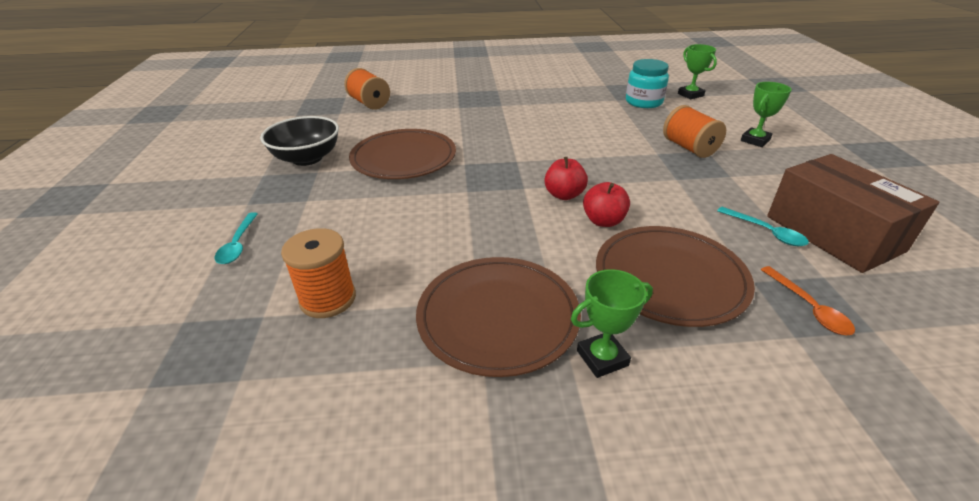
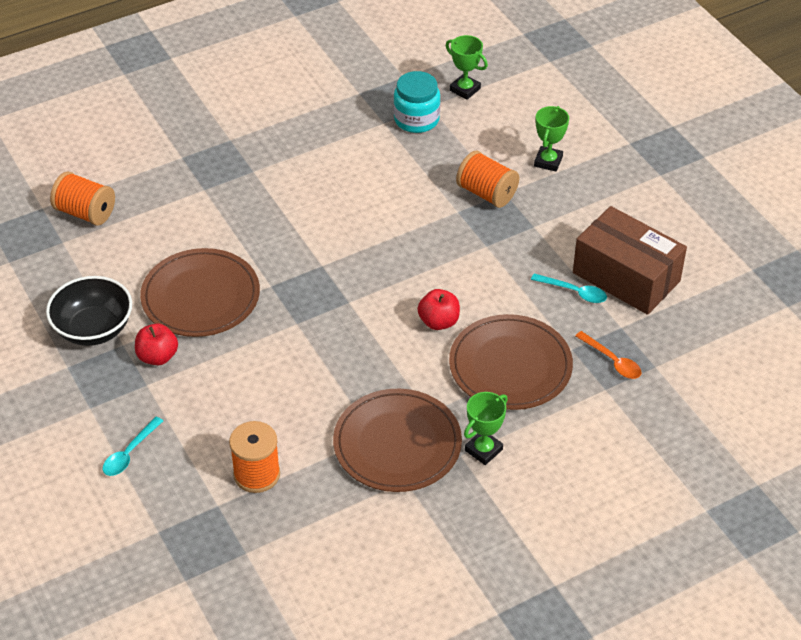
camera: 25 degrees left, 10 degrees up
turquoise spoon [215,212,258,264] -> turquoise spoon turned 60 degrees clockwise [103,417,163,476]
red apple [544,157,588,200] -> red apple moved to [135,323,178,366]

